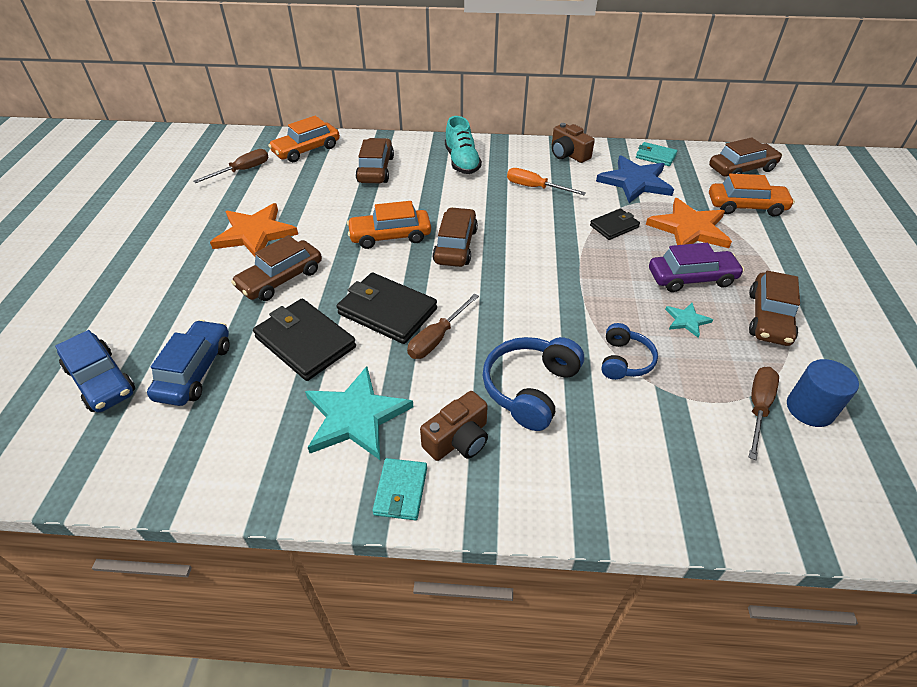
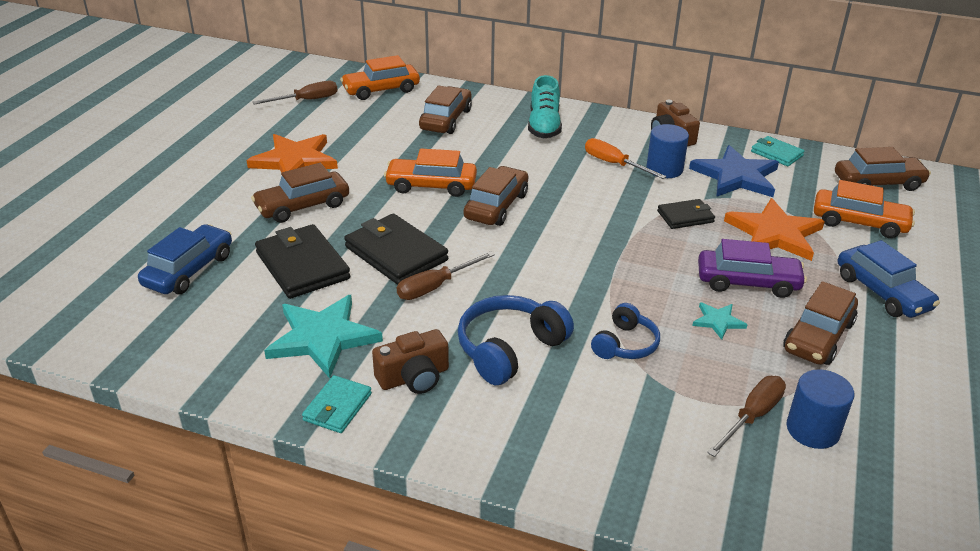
camera: 15 degrees right, 10 degrees down
blue car [55,330,135,413] -> blue car moved to [838,240,940,318]
none -> blue cylinder [646,124,689,178]

